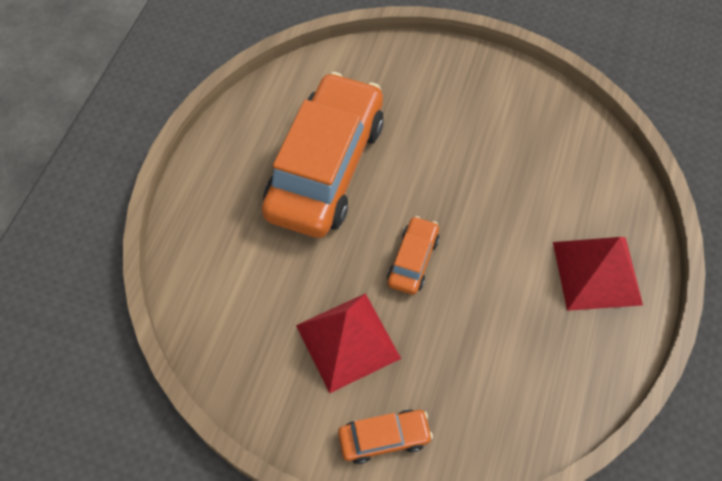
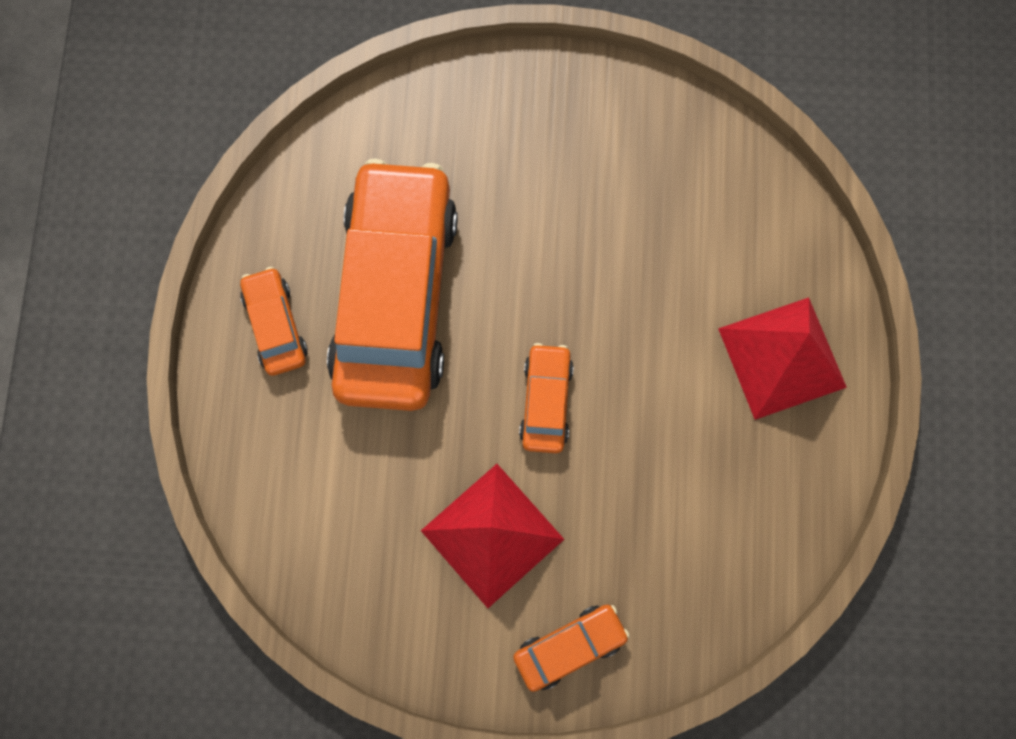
camera: 15 degrees left, 15 degrees up
none -> orange car [240,267,308,376]

